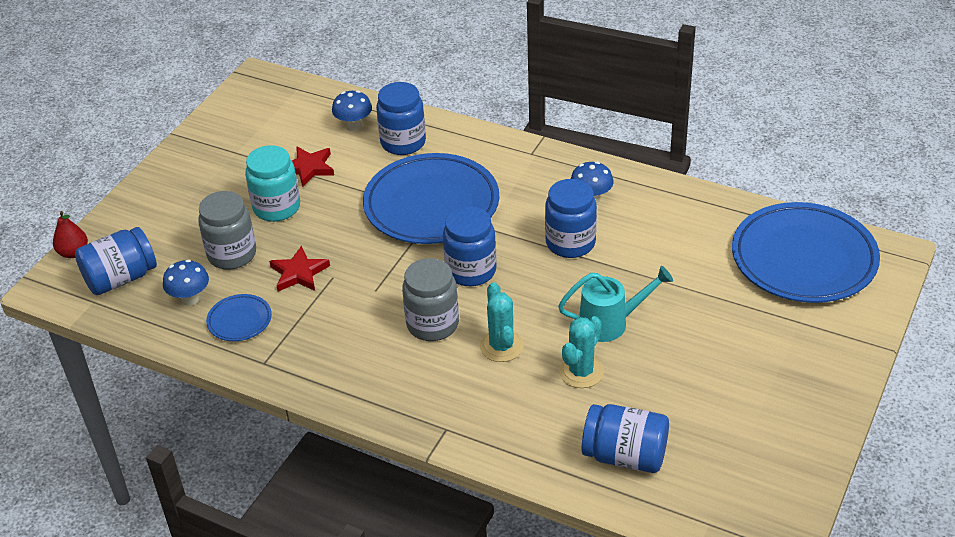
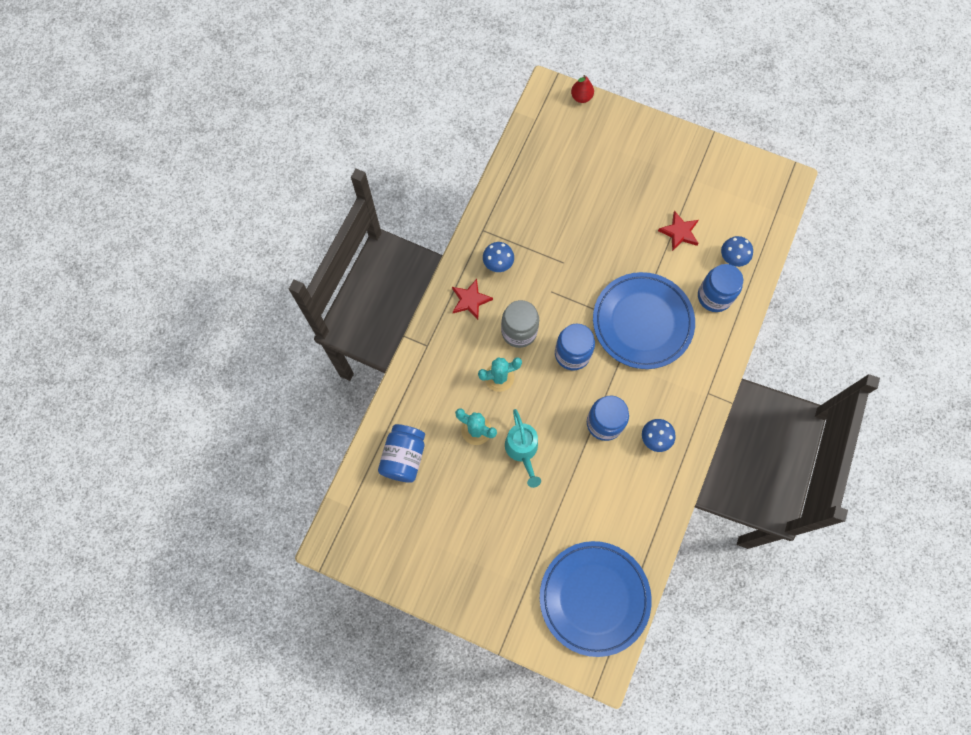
camera: 85 degrees right, 30 degrees up
blue jar [75,227,157,295] -> none
blue mushroom [163,259,209,306] -> blue mushroom moved to [483,242,514,272]
grey jar [198,191,256,269] -> none
blue plate [206,294,272,341] -> none
turquoise jar [245,145,300,222] -> none
red star [269,246,330,291] -> red star moved to [452,279,493,320]

